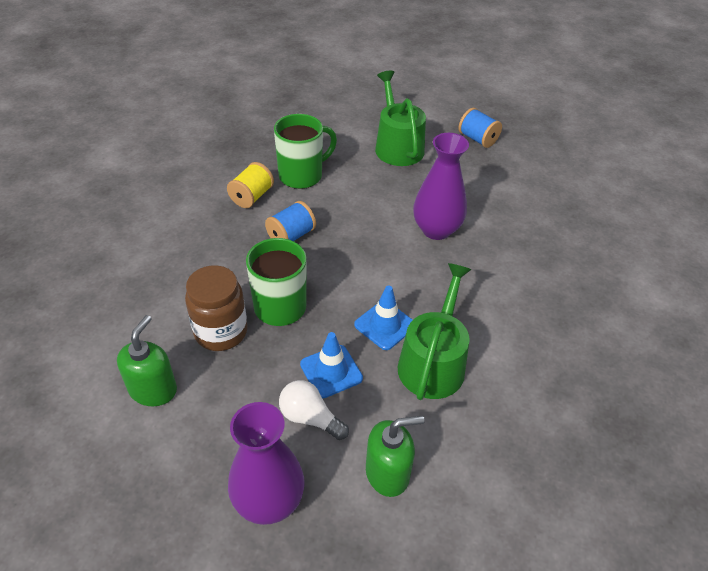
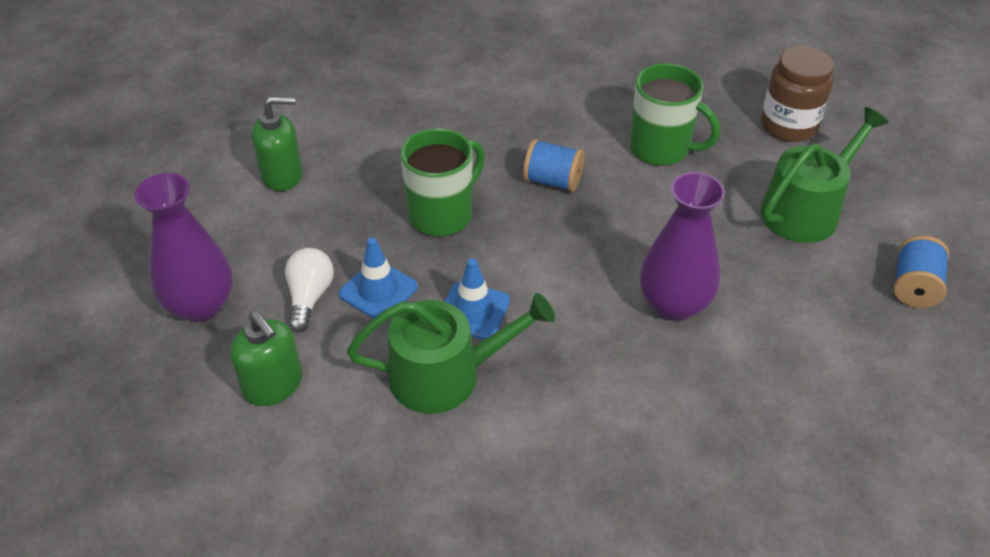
camera: 65 degrees right, 0 degrees up
brown jar [185,265,248,351] -> brown jar moved to [761,46,834,142]
yellow spool [227,162,274,208] -> none

